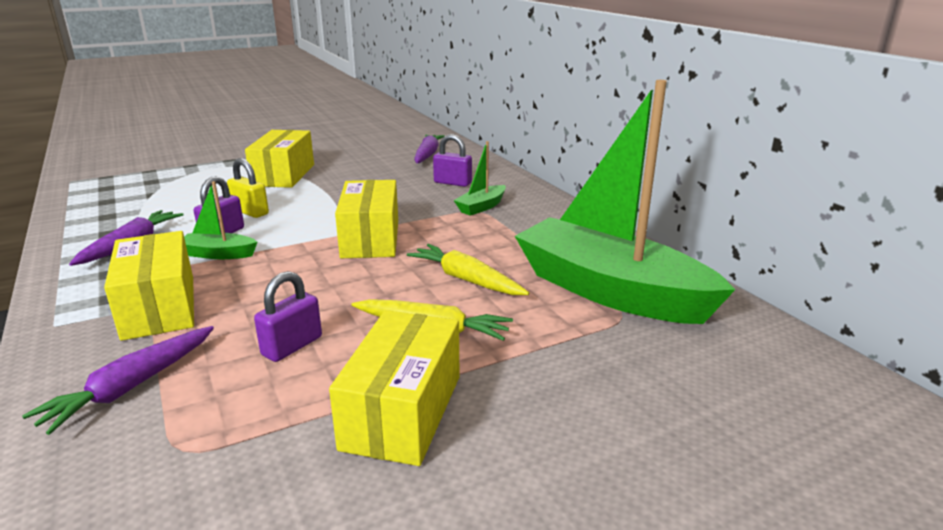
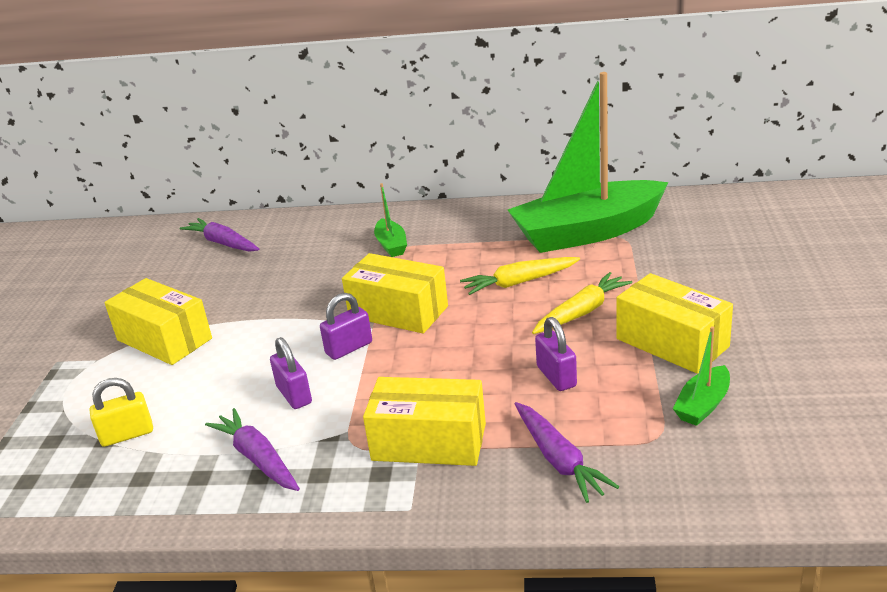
camera: 55 degrees left, 5 degrees up
green boat [184,181,257,259] -> green boat moved to [673,326,730,426]
yellow padlock [227,158,269,218] -> yellow padlock moved to [90,378,153,447]
purple padlock [433,134,472,187] -> purple padlock moved to [320,293,372,360]

